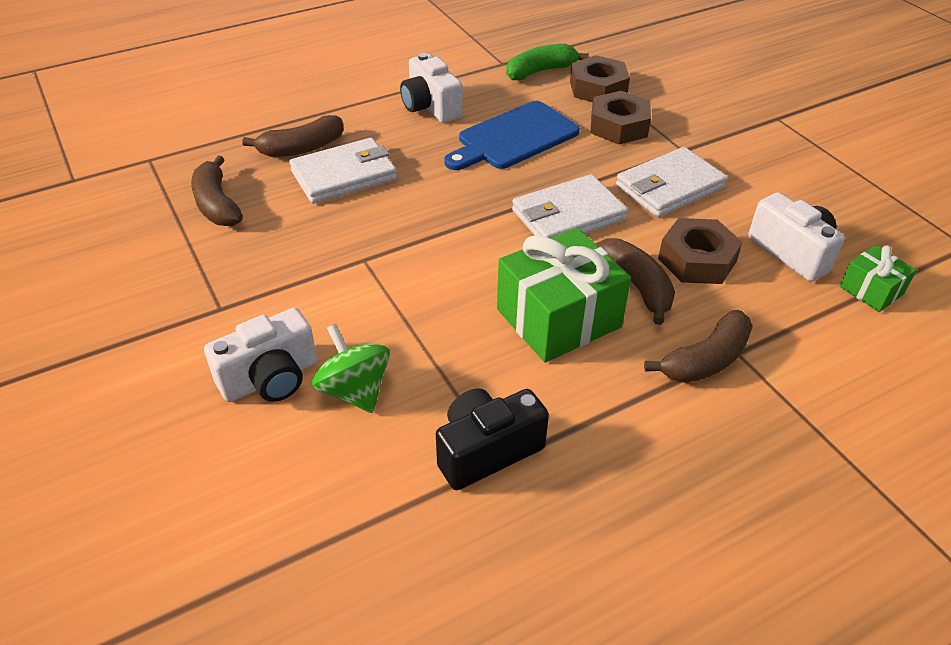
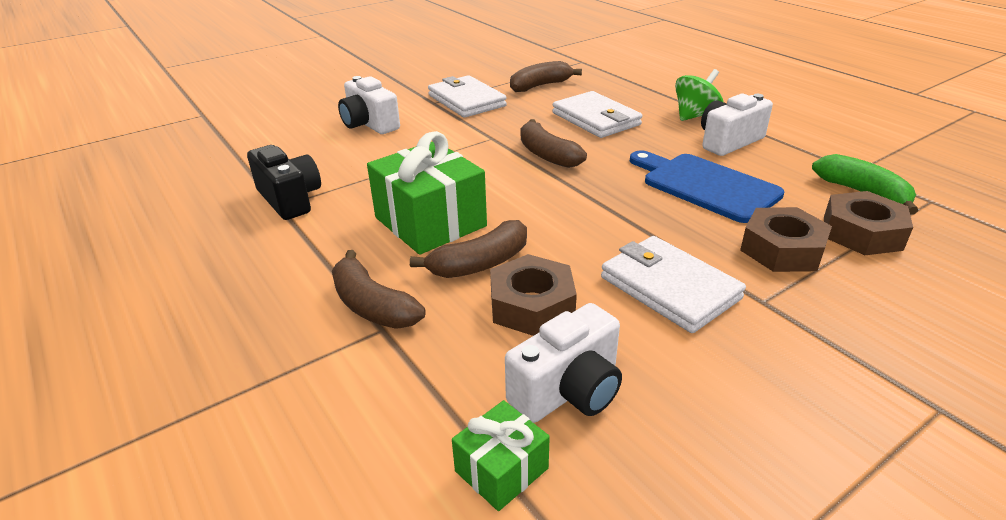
camera: 85 degrees right, 10 degrees down
brown banana [242,115,344,157] -> brown banana moved to [521,119,587,168]
green spinning top [312,324,390,413] -> green spinning top moved to [675,69,724,121]
white wallet [512,174,628,238] -> white wallet moved to [428,75,507,118]

